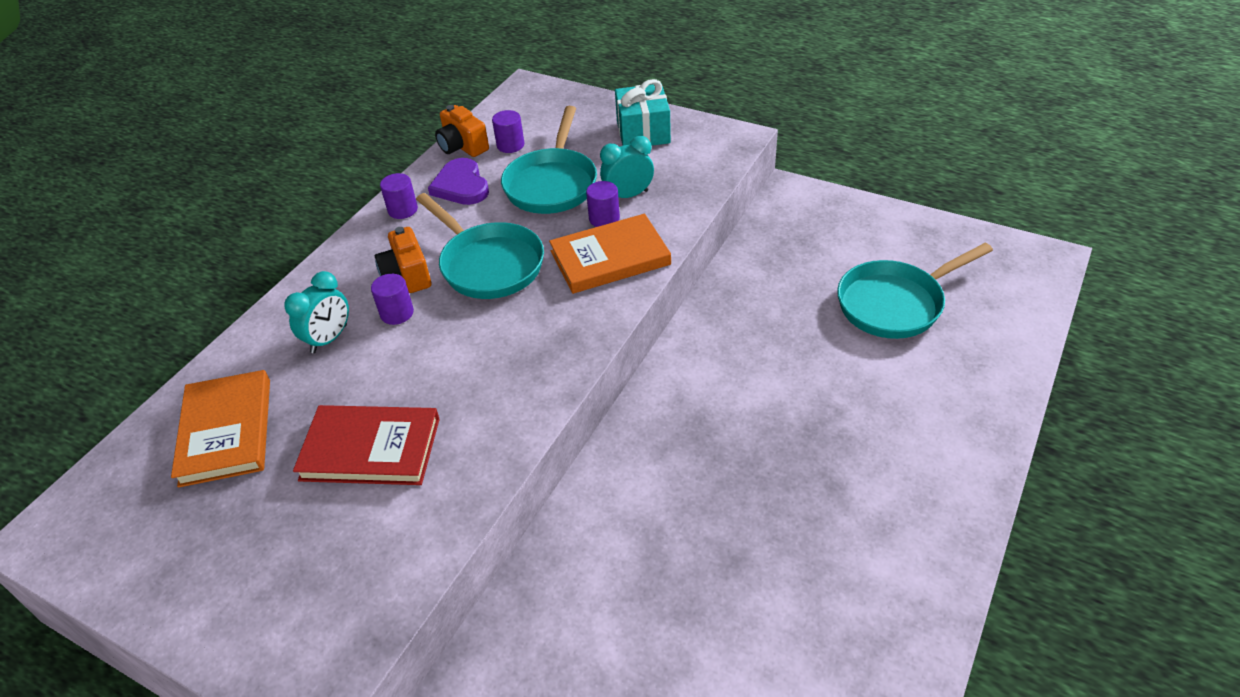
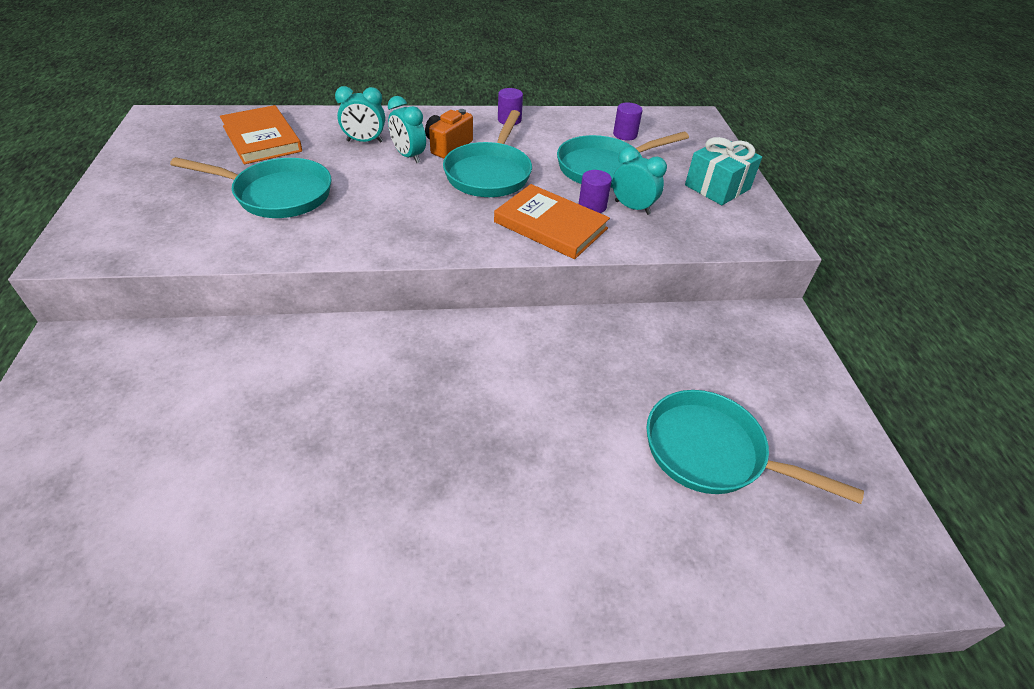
camera: 50 degrees right, 0 degrees up
orange book [171,370,270,488] -> orange book turned 75 degrees counterclockwise [220,105,302,164]
red book [293,405,440,485] -> turquoise pan [170,157,332,218]
purple cylinder [371,274,414,325] -> turquoise clock [388,96,426,163]
purple heart [428,158,489,205] -> none
orange camera [435,105,489,157] -> none

